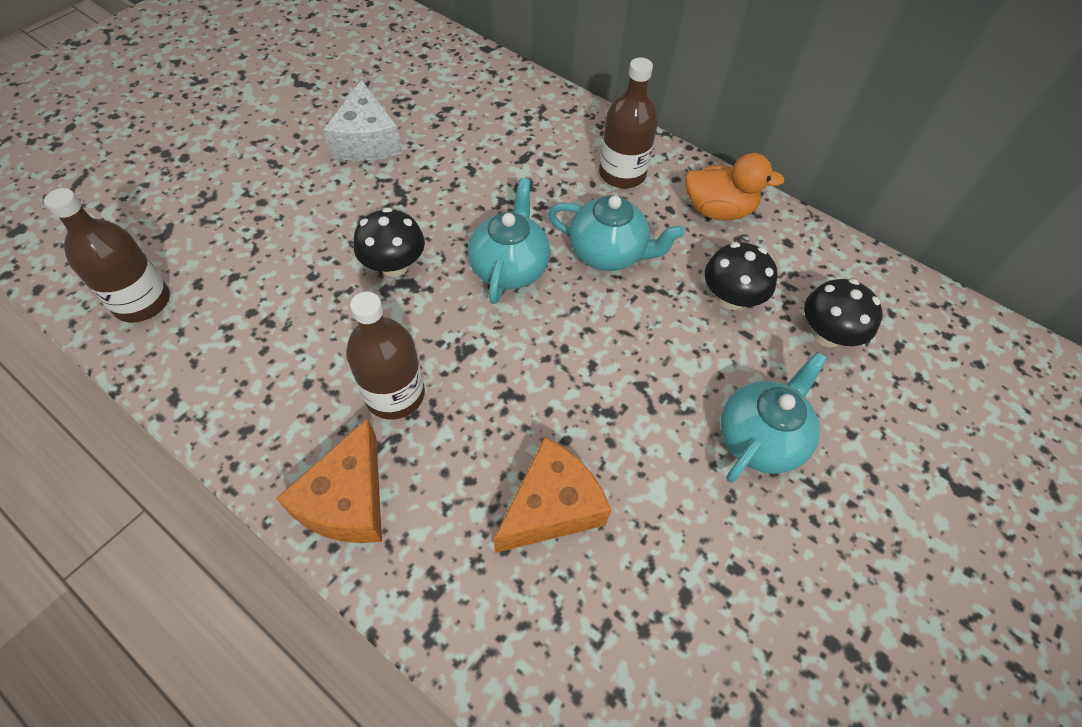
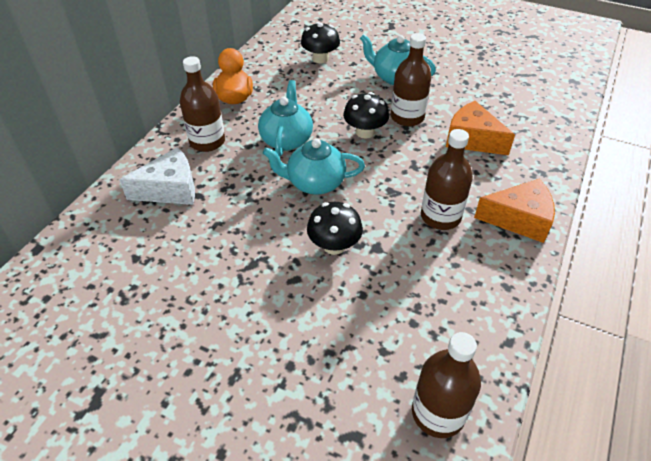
camera: 100 degrees left, 10 degrees down
white cheese [323,80,402,161] -> white cheese moved to [119,147,195,205]
black mushroom [705,242,778,310] -> black mushroom moved to [343,92,389,139]
none -> brown bottle [391,33,432,126]

